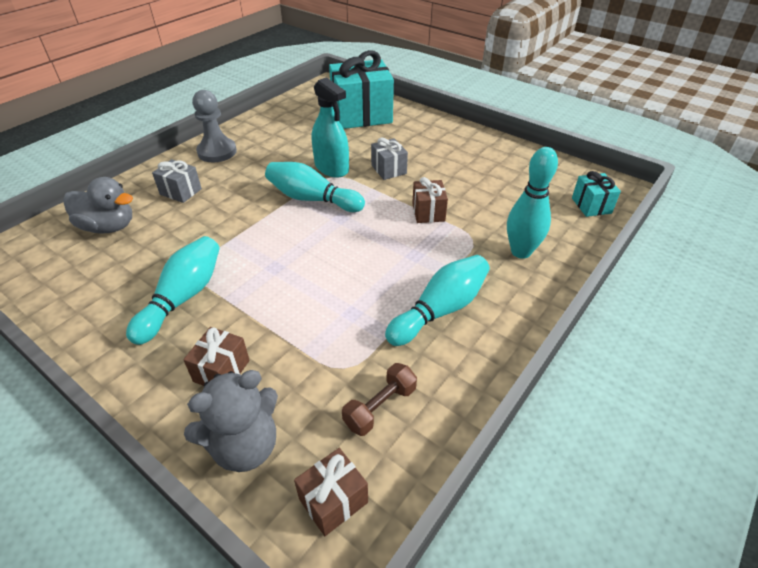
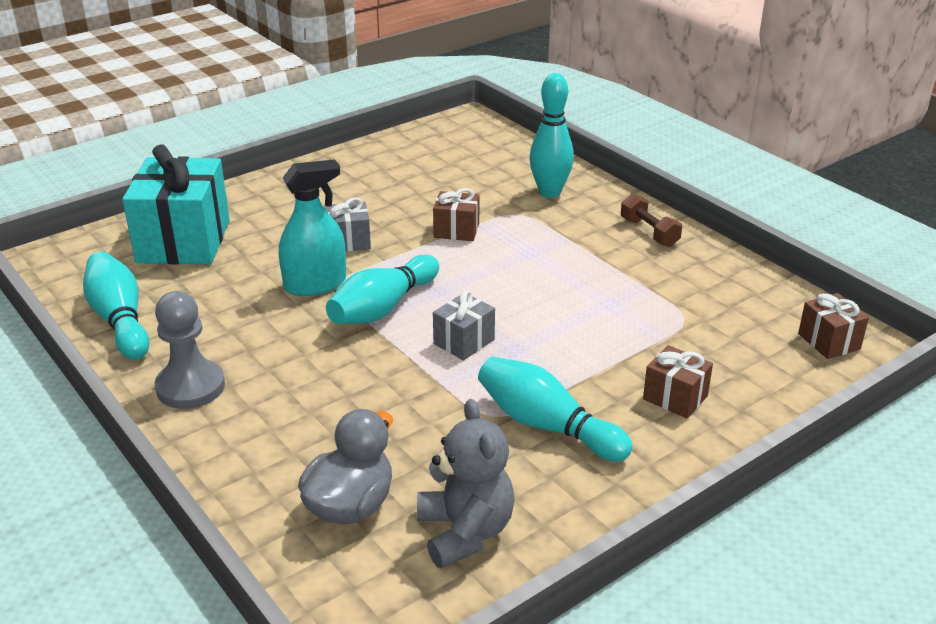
camera: 75 degrees left, 10 degrees down
grey gift [152,159,202,203] -> grey gift moved to [433,290,495,360]
grey teddy bear [184,370,278,472] -> grey teddy bear moved to [417,399,515,568]
brown dumbbell [342,363,417,436] -> brown dumbbell moved to [621,194,682,247]
turquoise bowling pin [385,255,490,346] -> turquoise bowling pin moved to [83,252,149,360]
turquoise gift [572,171,621,217] -> none

